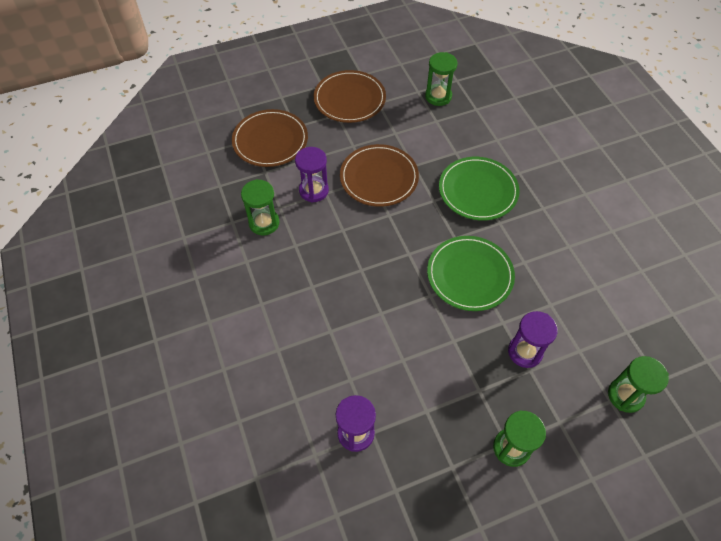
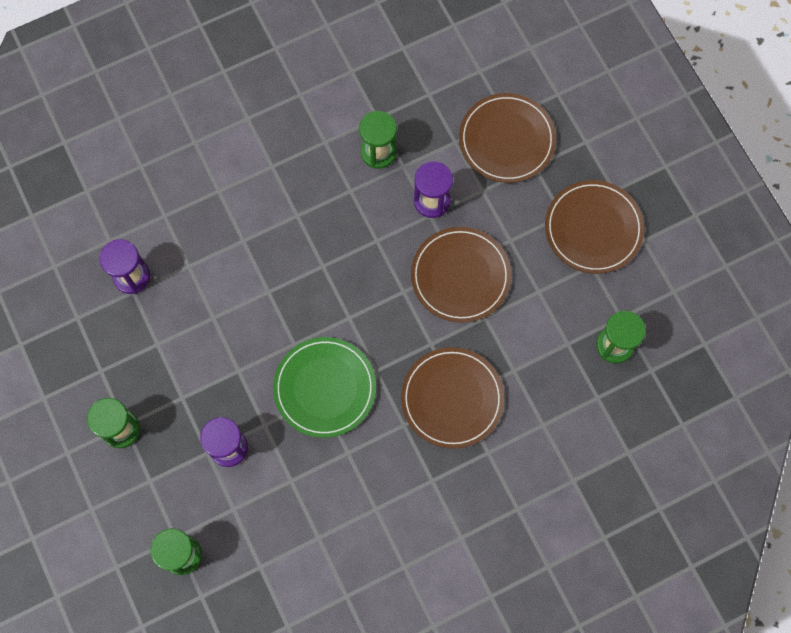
camera: 85 degrees right, 15 degrees up
green plate [439,157,519,221] -> brown plate [401,347,504,449]

